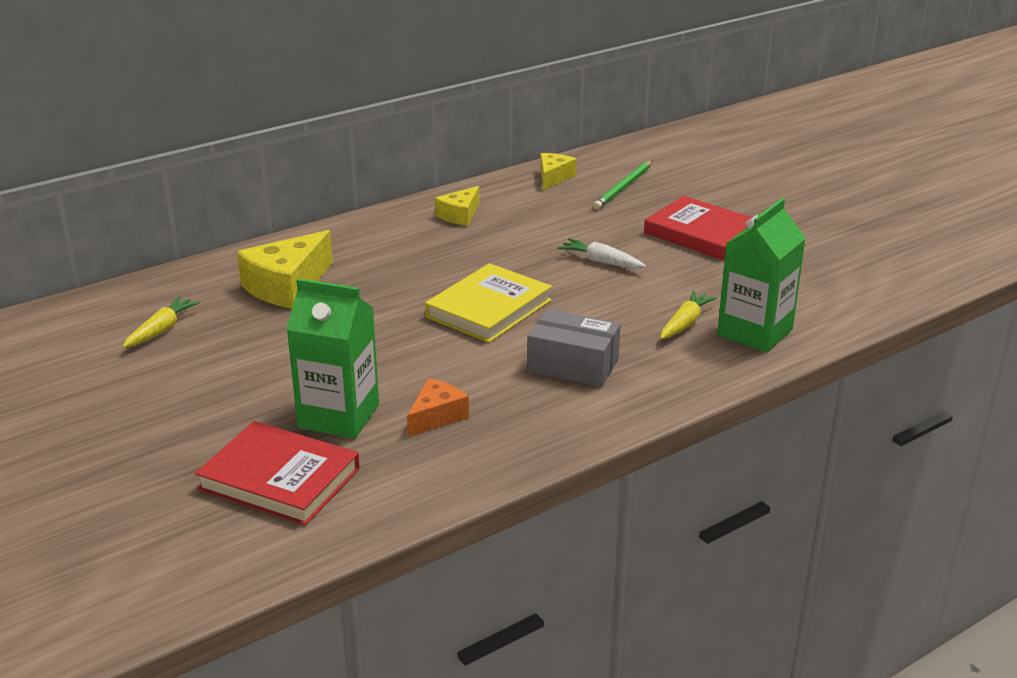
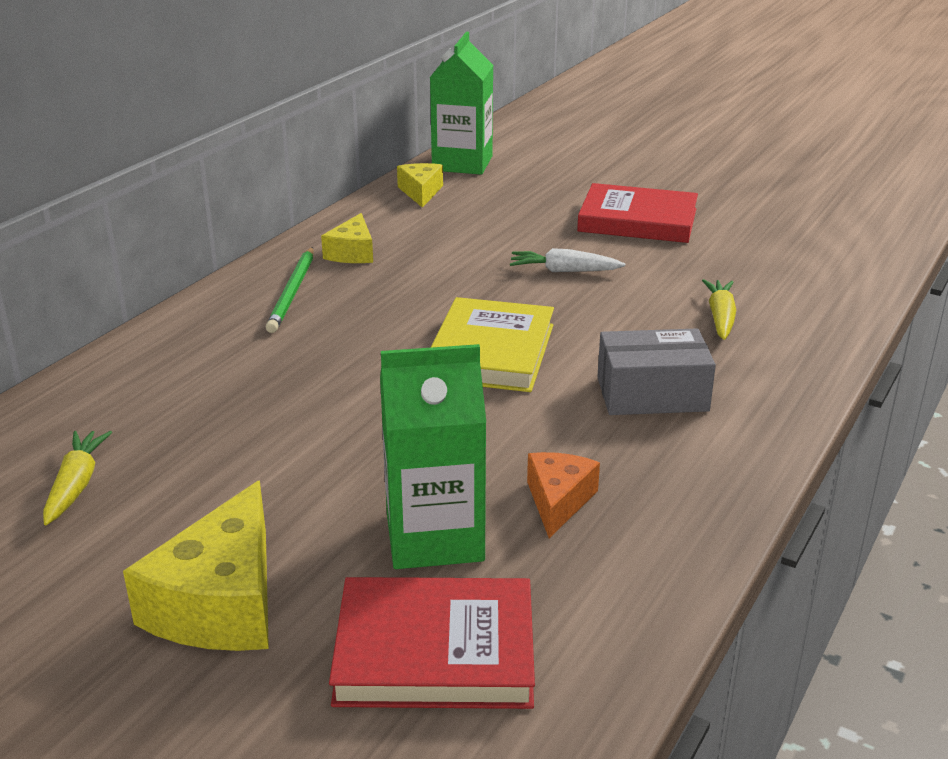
camera: 25 degrees left, 0 degrees up
yellow cheese [237,230,333,309] -> yellow cheese moved to [123,481,269,651]
green pencil [593,161,652,209] -> green pencil moved to [266,247,313,333]
green carton [717,198,806,352] -> green carton moved to [430,32,493,175]

